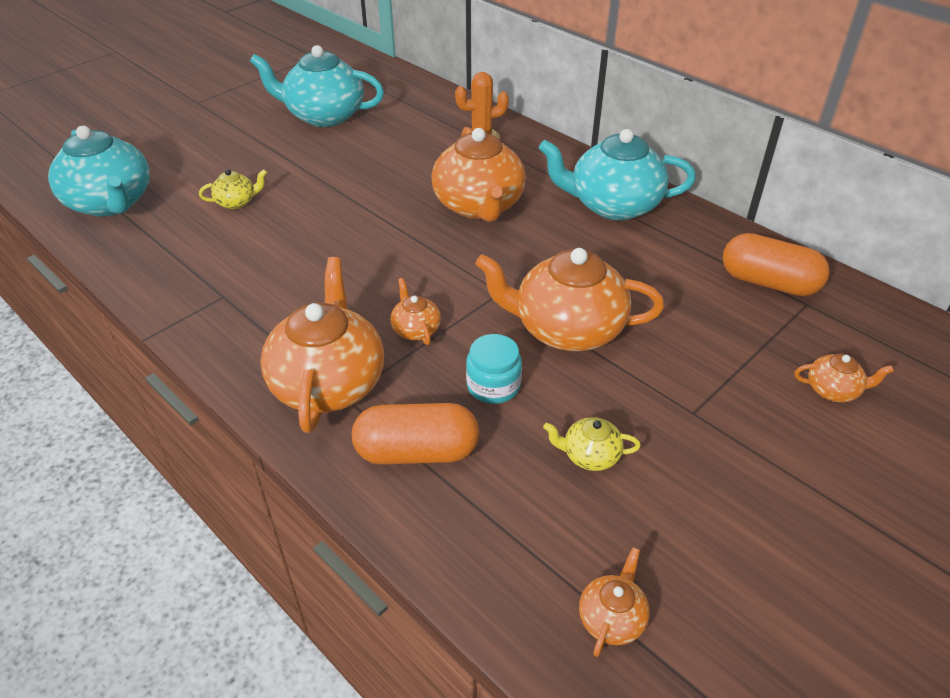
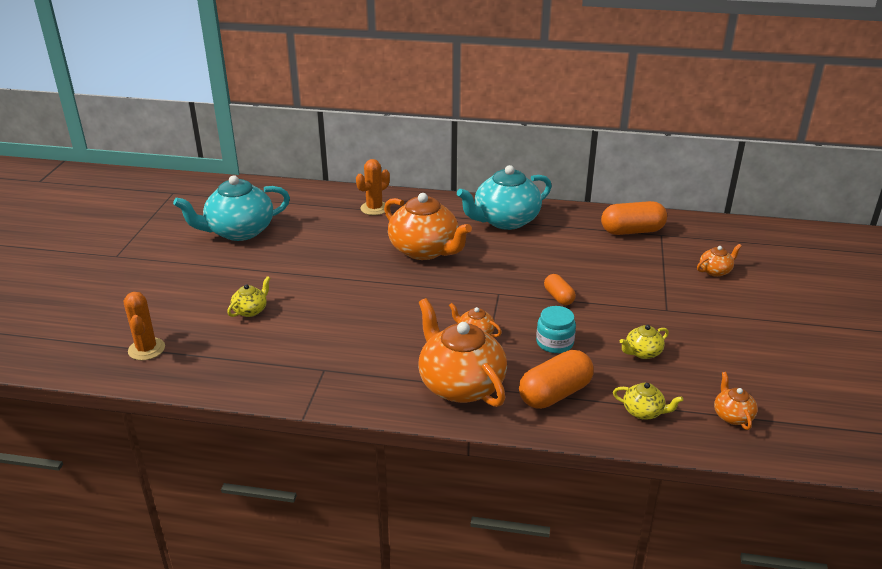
camera: 35 degrees left, 10 degrees down
turquoise teapot [48,126,150,217] -> orange cactus [124,292,165,360]
orange teapot [475,248,664,351] -> orange capsule [544,274,576,305]
none -> yellow teapot [613,383,683,420]

